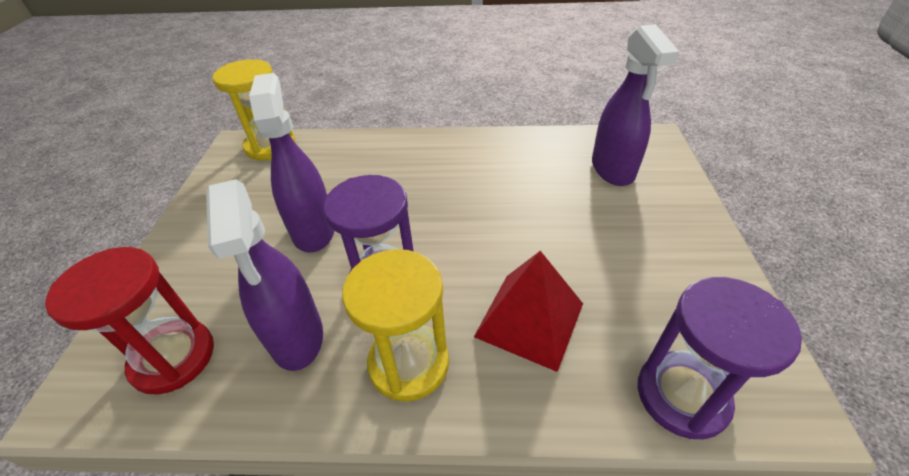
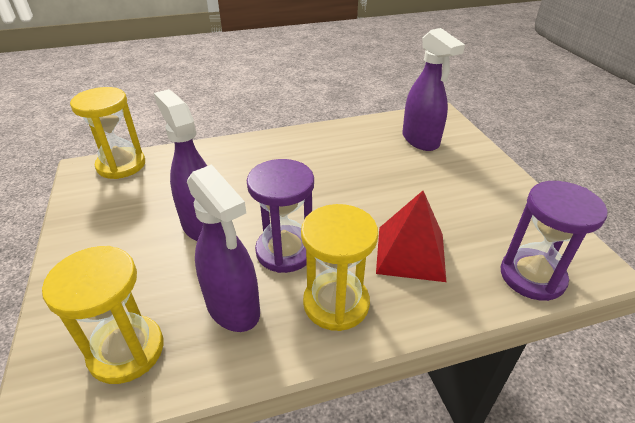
camera: 20 degrees left, 5 degrees down
red hourglass [45,247,214,395] -> yellow hourglass [42,246,163,384]

